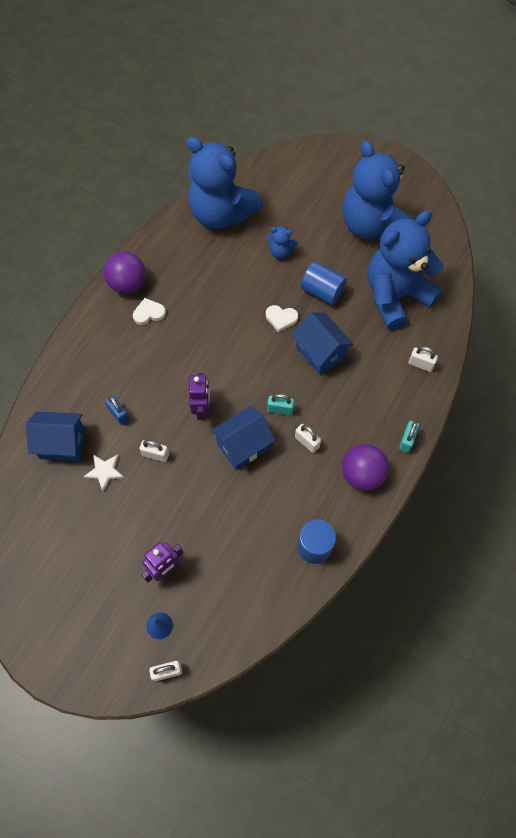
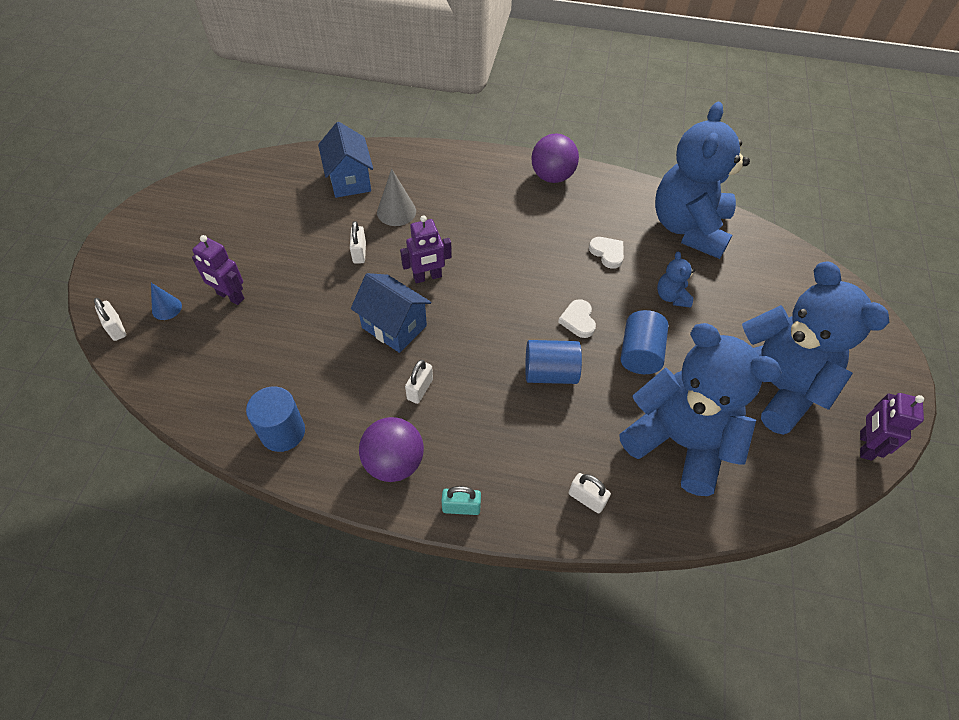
camera: 70 degrees right, 10 degrees down
white star [83,454,124,492] -> none
blue padlock [105,395,129,425] -> grey cone [377,169,416,226]
white heart [133,298,166,325] -> white heart moved to [589,237,624,269]
turquoise padlock [267,394,294,416] -> none
blue house [292,312,353,375] -> blue cylinder [525,340,582,384]
blue teddy bear [342,140,412,241] -> blue teddy bear turned 105 degrees clockwise [742,261,889,435]
white padlock [408,346,438,372] -> white padlock turned 60 degrees counterclockwise [569,473,611,513]
none -> purple robot [860,393,924,461]

